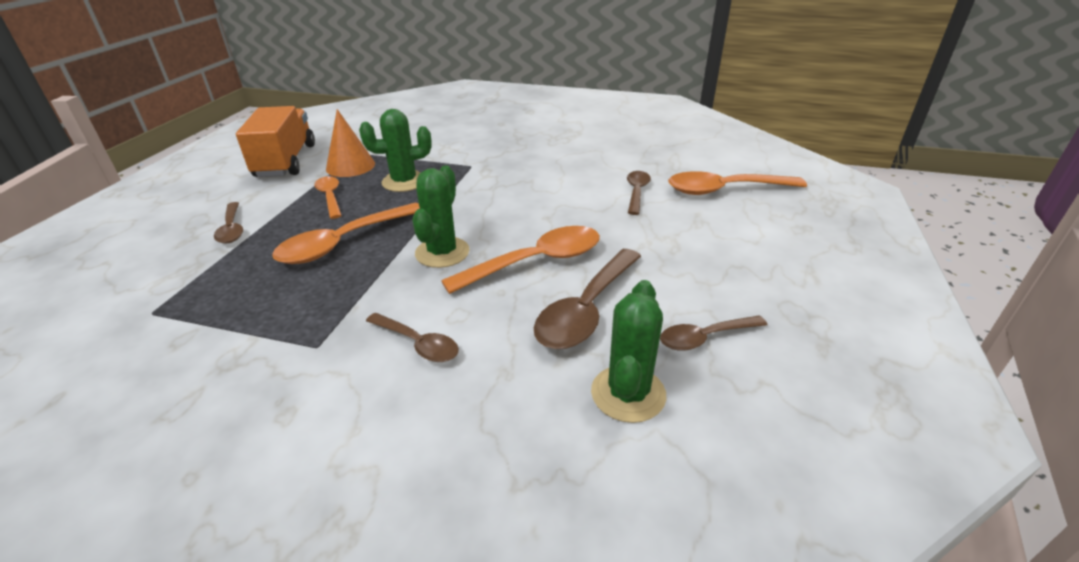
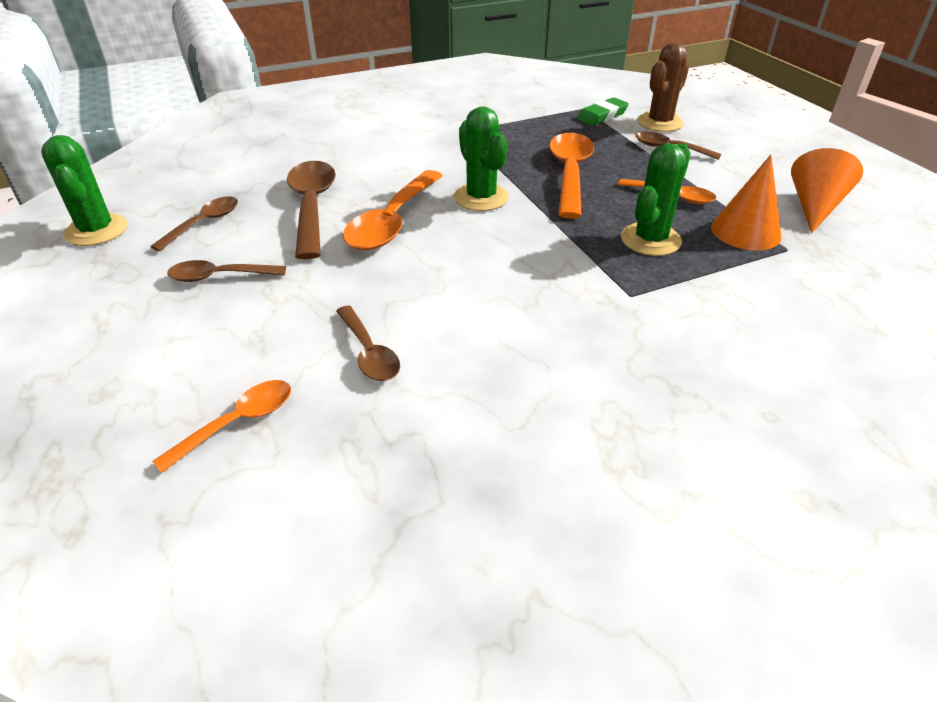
camera: 140 degrees right, 5 degrees up
orange truck [236,106,315,177] -> orange cone [791,148,863,233]
brown spoon [366,313,459,362] -> brown spoon moved to [167,260,286,282]
green cactus [591,280,666,423] -> green cactus moved to [41,135,128,246]
orange spoon [668,171,807,195] -> orange spoon [152,380,291,473], size x0.59
none -> green eraser [577,97,629,126]
none -> brown cactus [637,43,689,132]

